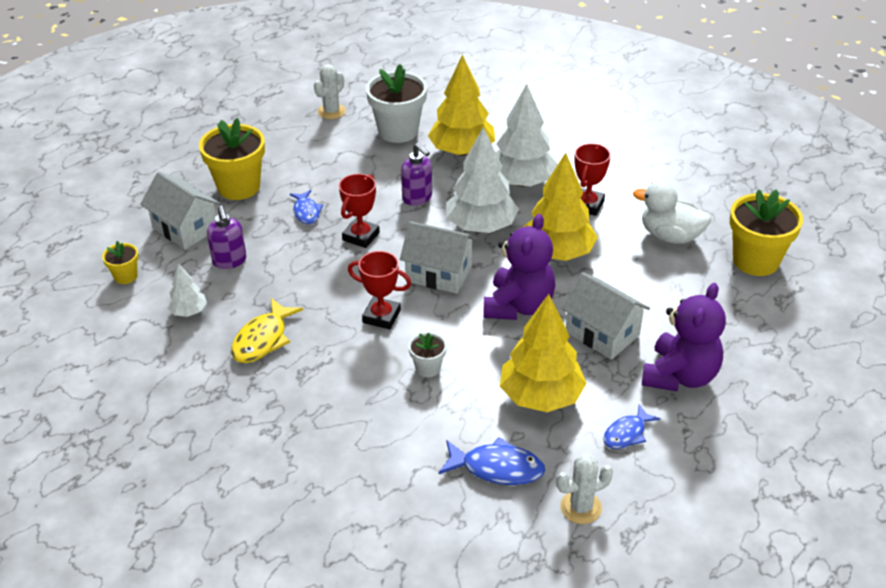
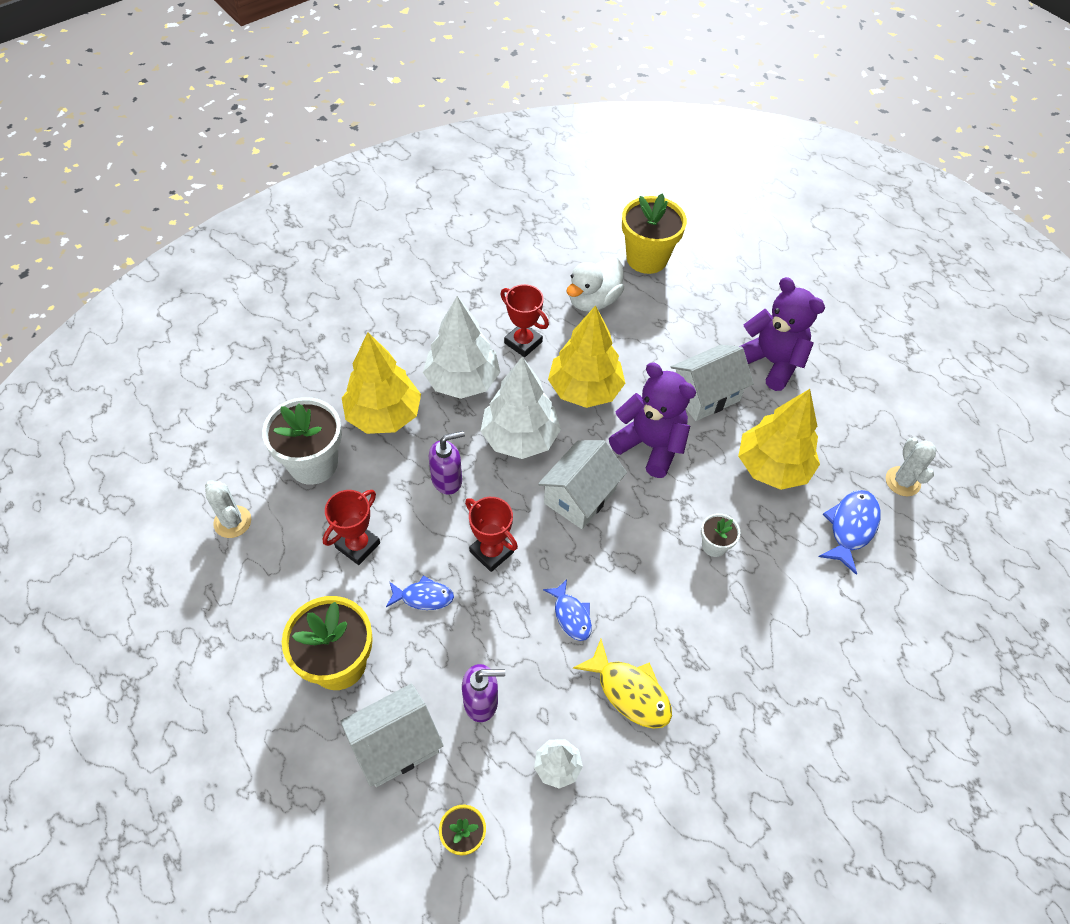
camera: 75 degrees left, 15 degrees up
red trophy [348,251,411,329] -> red trophy moved to [322,490,380,565]
blue fish [603,404,660,449] -> blue fish moved to [543,579,592,641]

